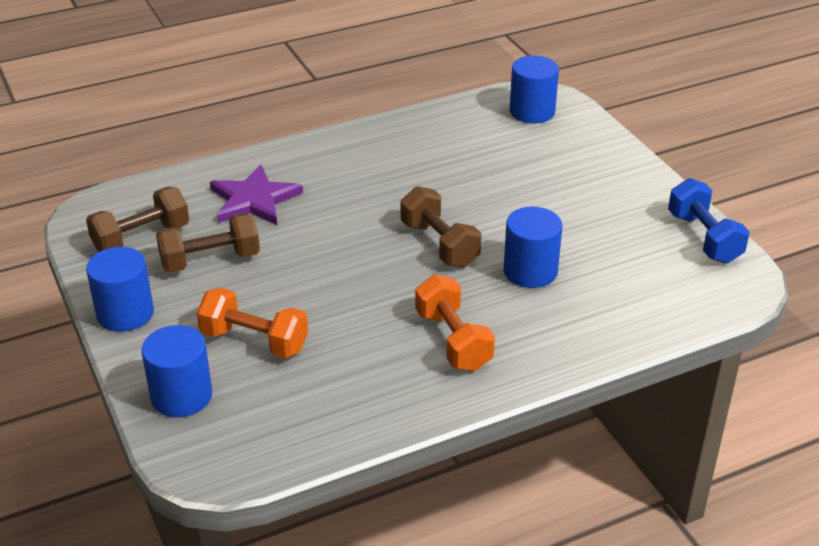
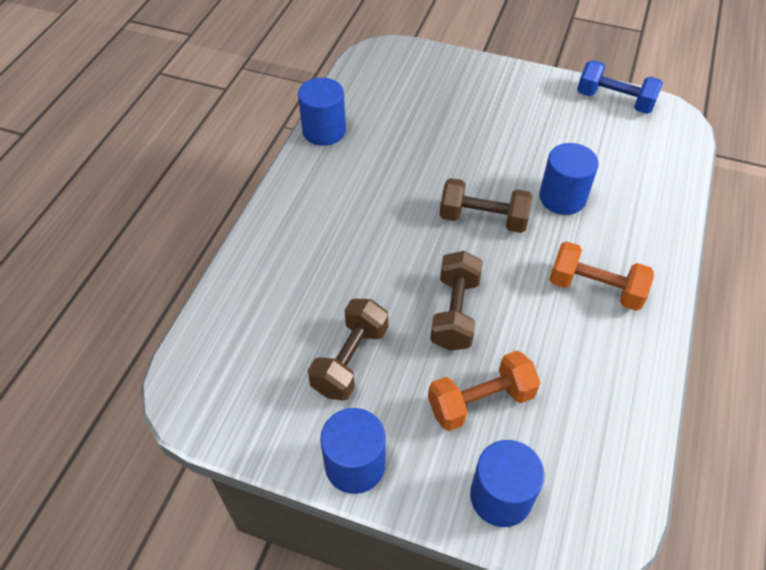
camera: 45 degrees left, 15 degrees up
brown dumbbell [86,187,189,252] -> brown dumbbell moved to [430,251,483,351]
purple star [210,165,303,225] -> none
blue cylinder [510,56,559,123] -> blue cylinder moved to [298,78,346,146]

